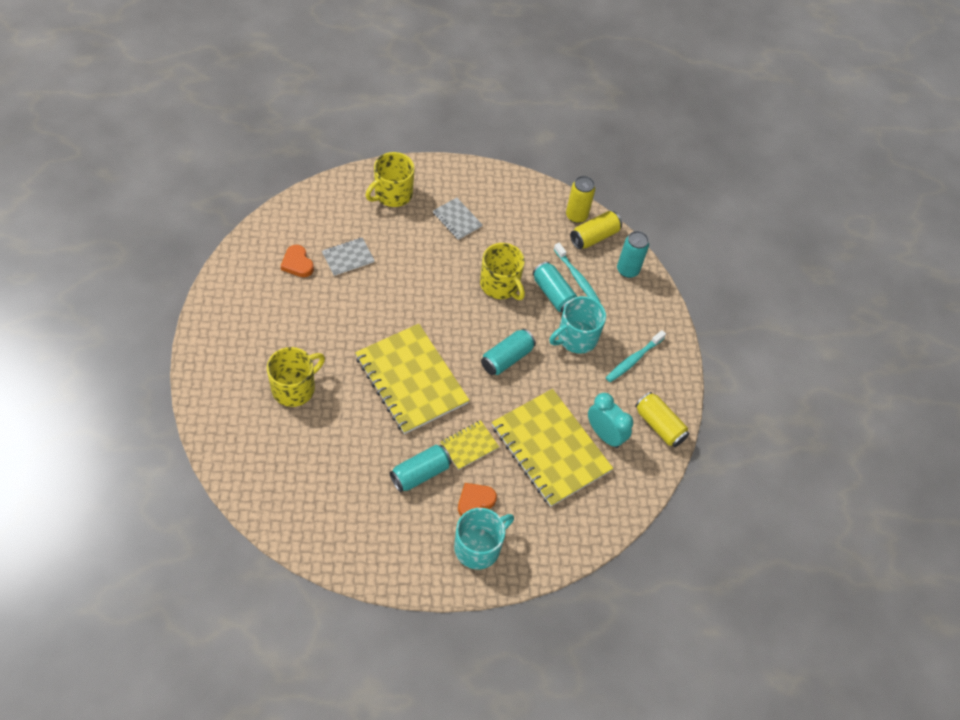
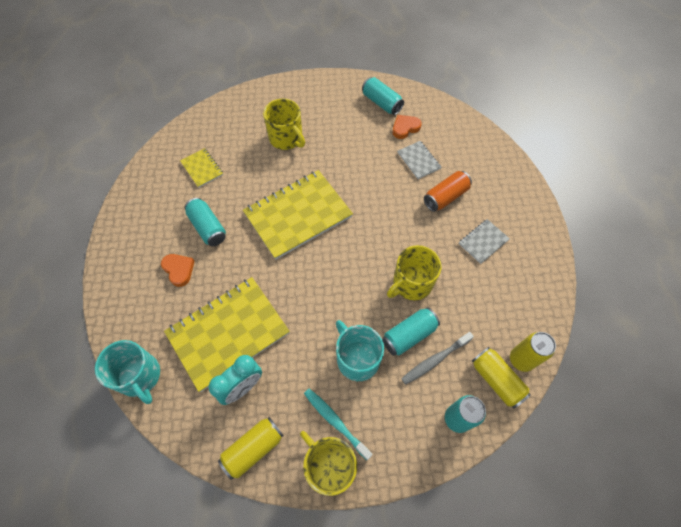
camera: 95 degrees right, 5 degrees up
yellow mug [366,152,415,207] -> yellow mug moved to [300,431,357,496]
yellow notebook [440,420,499,470] -> yellow notebook moved to [180,148,223,188]
turquoise mug [454,508,514,570] -> turquoise mug moved to [95,340,160,404]
turquoise can [481,329,536,375] -> turquoise can moved to [362,77,404,115]
turquoise toothbrush [554,243,601,303] -> grey toothbrush [401,332,474,385]
none -> orange can [424,171,472,212]

